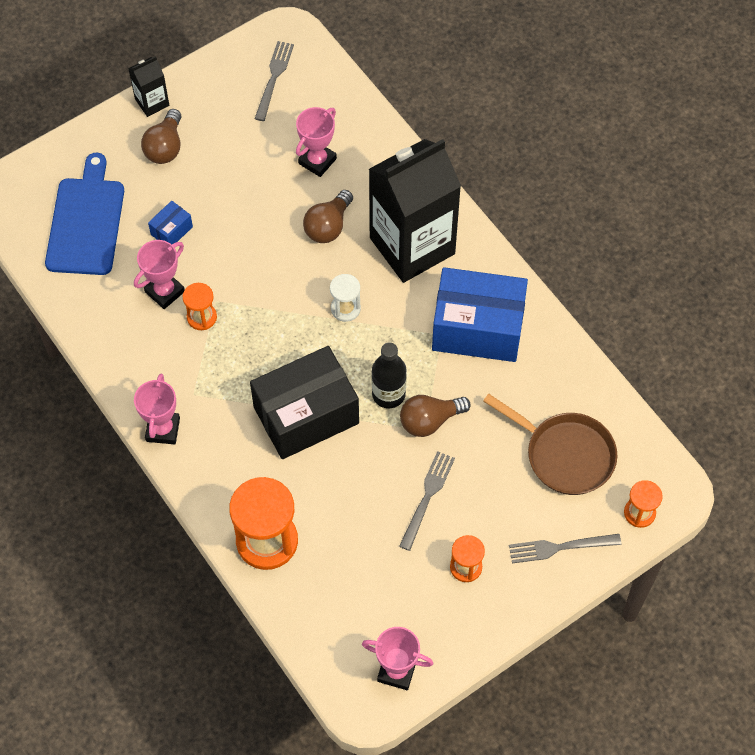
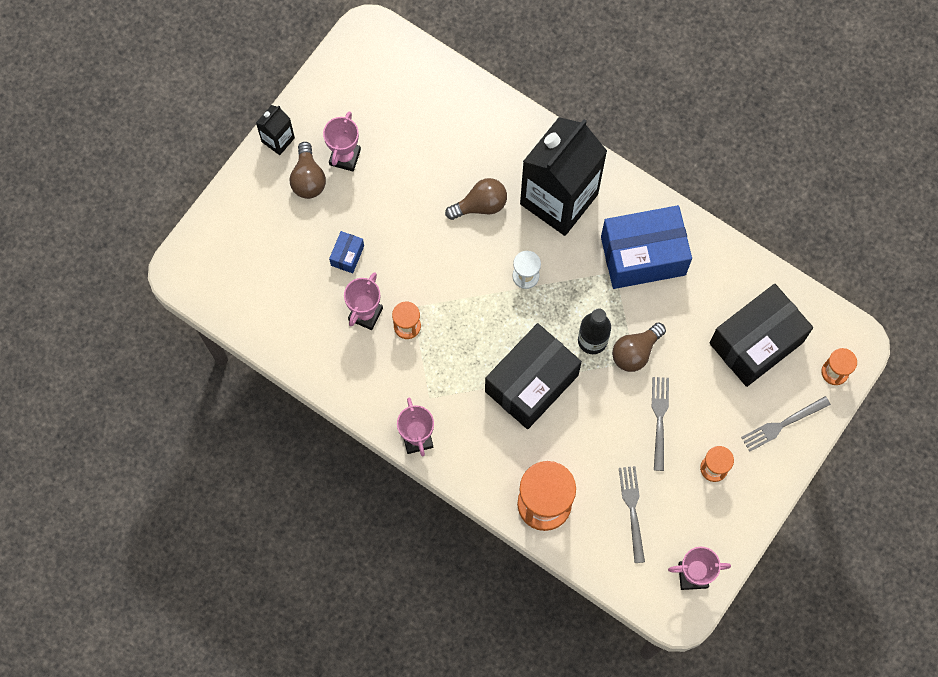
camera: 20 degrees left, 10 degrees up
blue cutting board [45,153,124,275] -> none
grey fork [255,41,294,121] -> grey fork moved to [619,466,645,563]
pink trophy [296,107,337,177] -> pink trophy moved to [323,111,361,171]
brown light bulb [303,190,353,243] -> brown light bulb turned 120 degrees counterclockwise [445,178,507,220]
brown pan [483,394,617,495] -> black box [709,284,813,387]

